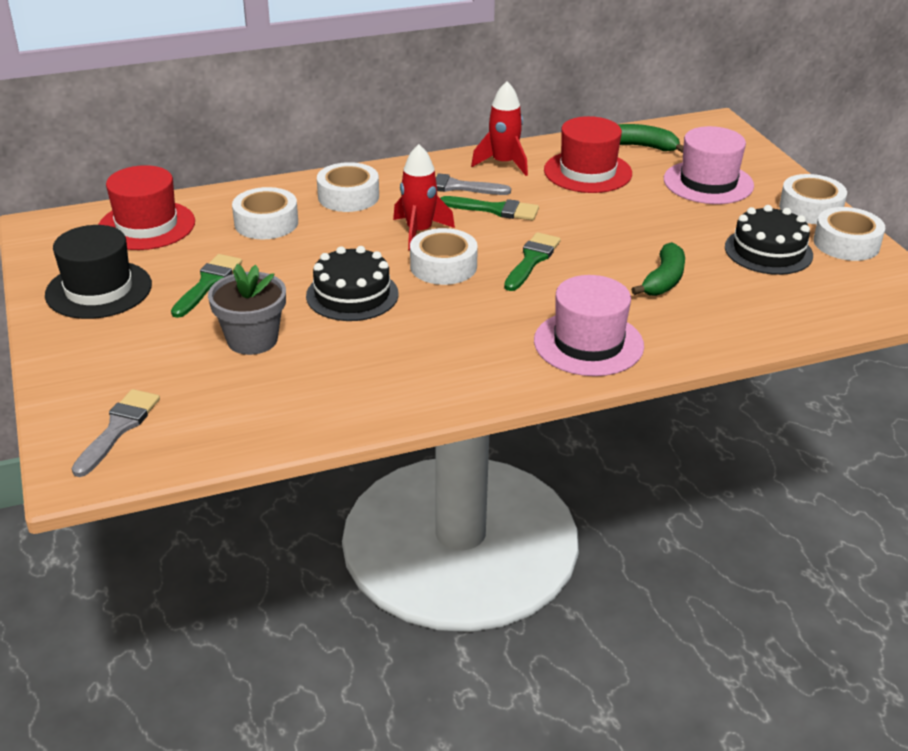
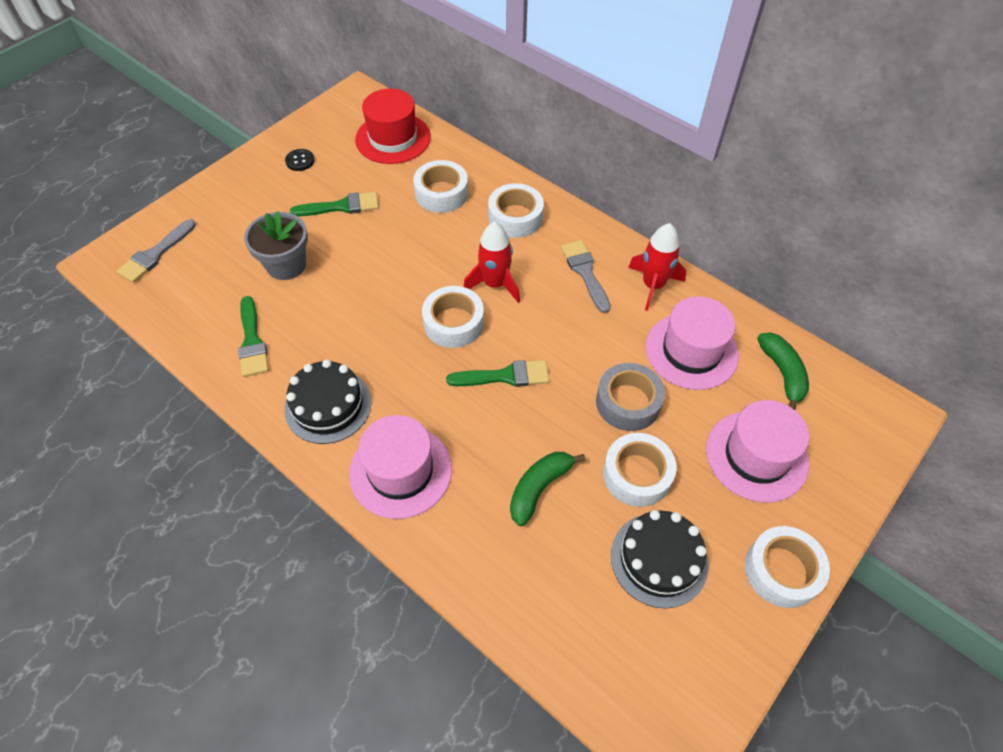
camera: 60 degrees right, 20 degrees up
black hat [45,225,152,319] -> black button [285,149,315,171]
grey brush [72,389,160,477] -> grey brush turned 135 degrees clockwise [117,219,196,283]
black cake [306,246,399,321] -> black cake moved to [284,359,372,444]
green brush [440,196,539,221] -> green brush moved to [238,296,269,377]
red hat [544,116,632,193] -> pink hat [645,296,739,390]
green banana [631,242,685,296] -> green banana turned 135 degrees clockwise [510,452,585,526]
white tape [814,207,885,261] -> white tape moved to [603,433,677,507]
none -> grey tape [596,363,665,431]

